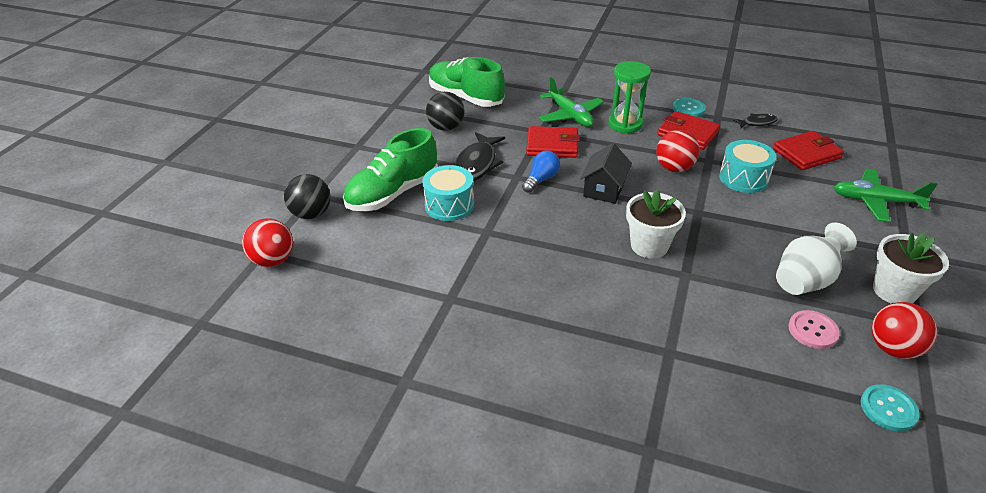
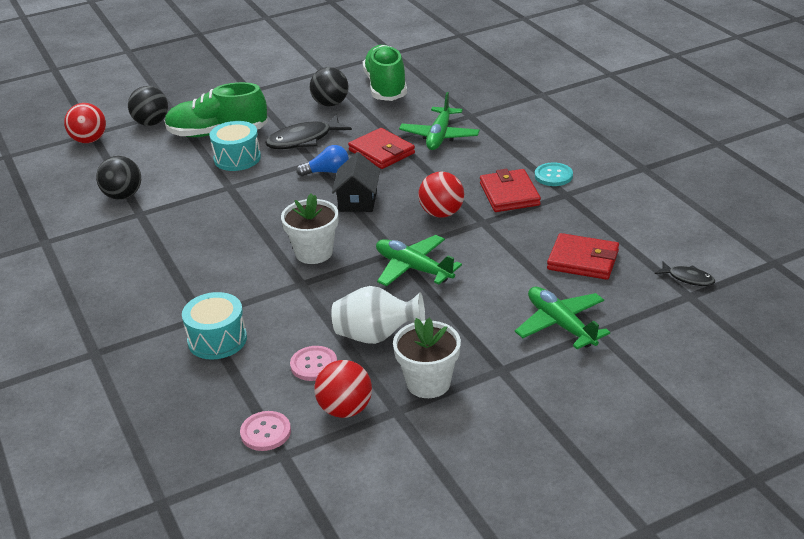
camera: 45 degrees right, 5 degrees down
black house [580,143,632,204] -> black house turned 60 degrees counterclockwise [332,152,380,212]
green hourglass [608,61,651,134] -> none
turquoise drum [719,140,776,193] -> turquoise drum moved to [182,292,247,360]
black fish [733,114,778,128] -> black fish moved to [655,262,715,286]
turquoise button [860,384,920,431] -> pink button [240,411,291,451]
none -> black ball [96,156,141,200]
none -> green plane [376,235,462,286]

